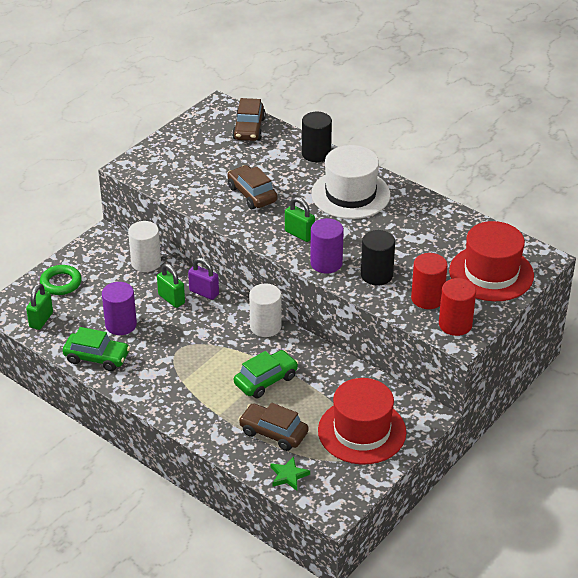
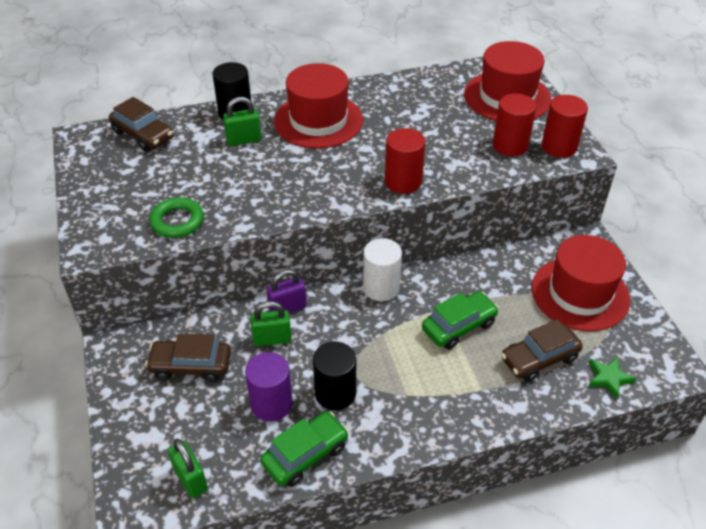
camera: 55 degrees left, 5 degrees up
green ring [40,265,82,295] -> green ring moved to [149,197,204,238]
white cylinder [128,221,161,272] -> none
brown car [227,165,278,209] -> brown car moved to [145,333,231,382]
green car [234,350,298,398] -> green car turned 60 degrees clockwise [422,291,499,349]
green padlock [285,197,315,242] -> green padlock moved to [223,97,261,146]
purple cylinder [310,218,344,274] -> red cylinder [385,128,425,194]
white hat [311,145,390,219] -> red hat [274,63,363,149]
black cylinder [361,230,395,286] -> black cylinder moved to [313,341,356,410]

